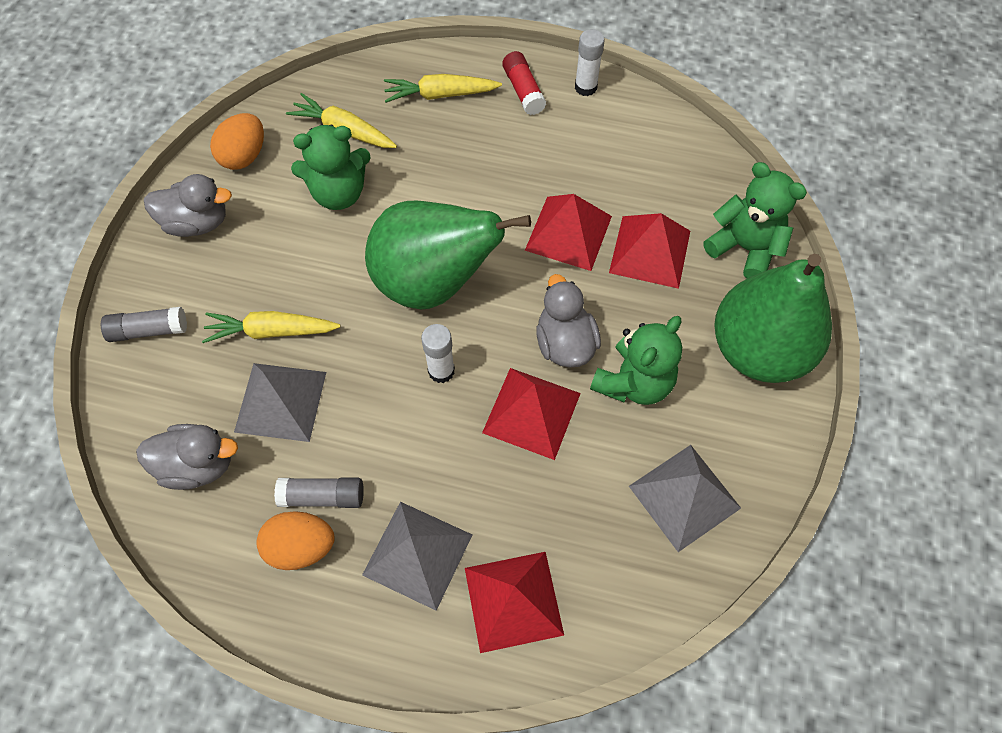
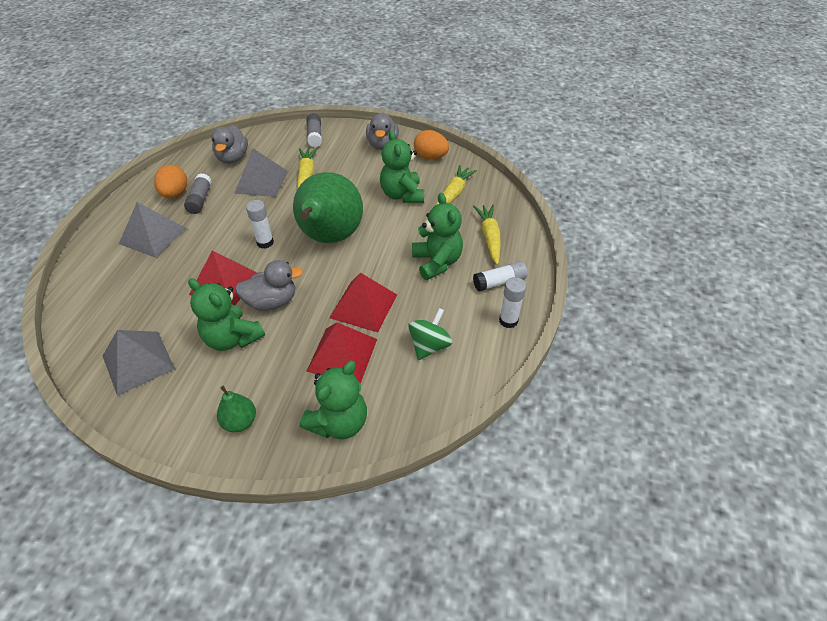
camera: 90 degrees right, 15 degrees down
red pyramid [465,552,564,653] -> none
red glue stick [502,51,546,115] -> white glue stick [473,261,528,291]
green pear [714,254,832,383] -> green pear [217,386,256,432], size x0.42
none -> green spinning top [408,308,452,360]
none -> green teddy bear [412,193,463,280]

